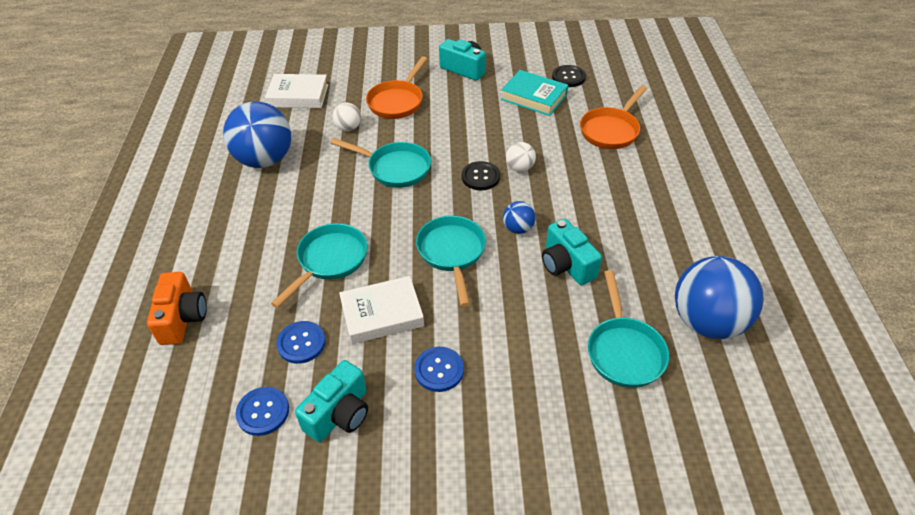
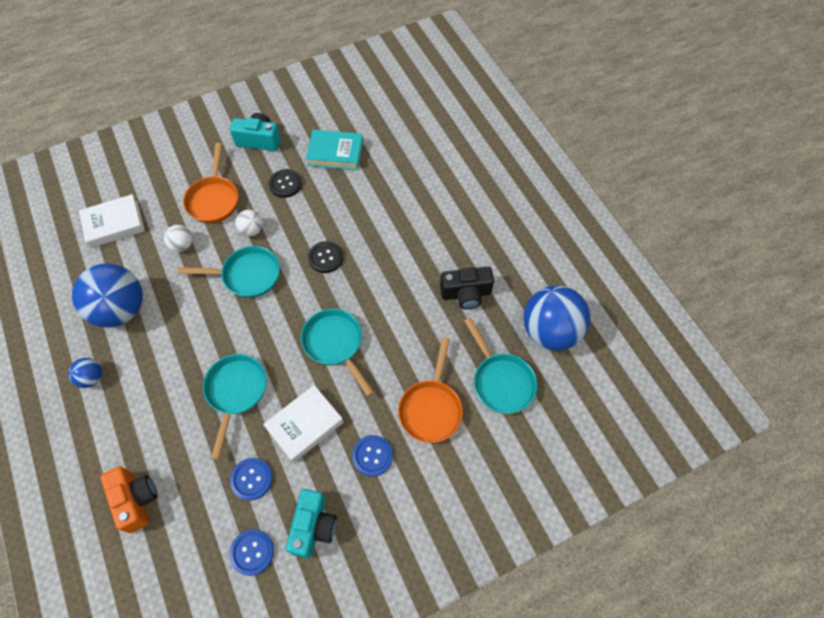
camera: 25 degrees left, 15 degrees up
blue ball [503,201,536,234] -> blue ball moved to [68,358,102,388]
white ball [506,142,536,172] -> white ball moved to [235,210,263,237]
turquoise camera [542,219,602,285] -> none
black button [552,65,586,87] -> black button moved to [269,169,302,198]
orange pan [580,86,647,149] -> orange pan moved to [398,337,463,443]
none -> black camera [440,267,494,309]

